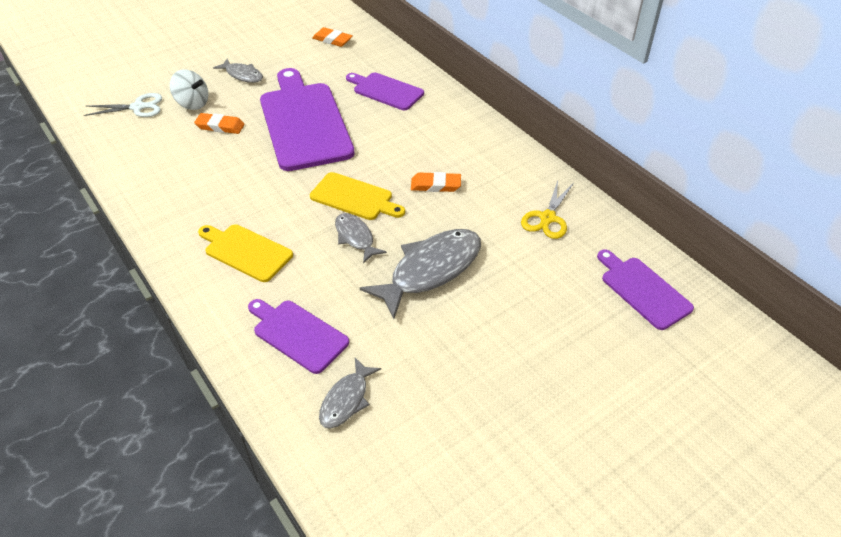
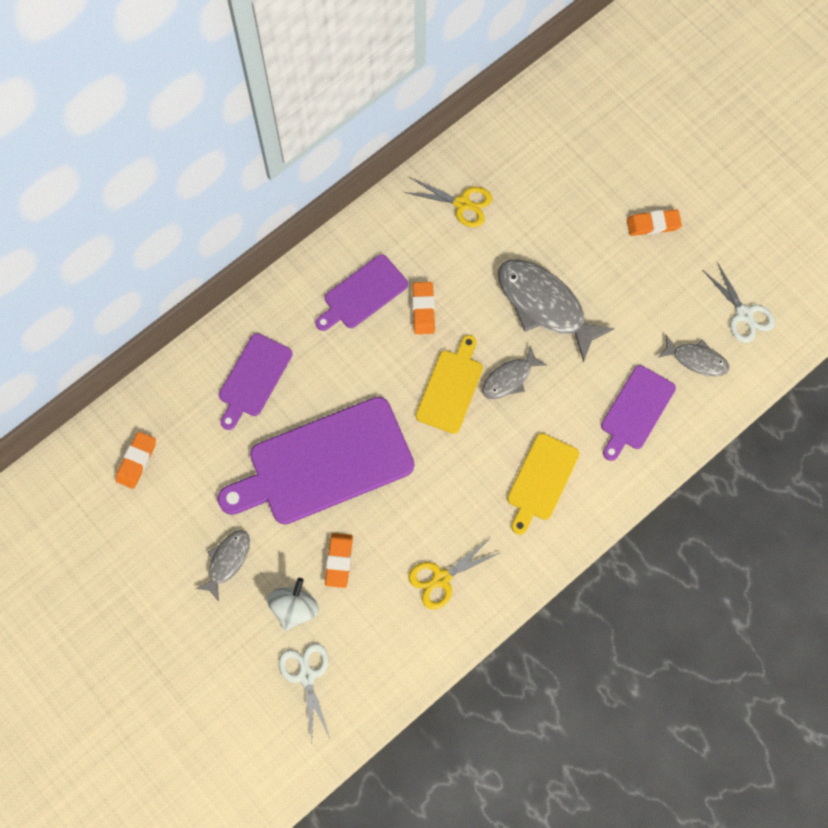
camera: 95 degrees left, 25 degrees up
purple cutting board [597,250,694,330] -> purple cutting board moved to [315,254,408,331]
none -> yellow scissors [408,538,501,610]
none -> orange eraser [627,209,682,236]
none -> white scissors [704,262,775,343]

